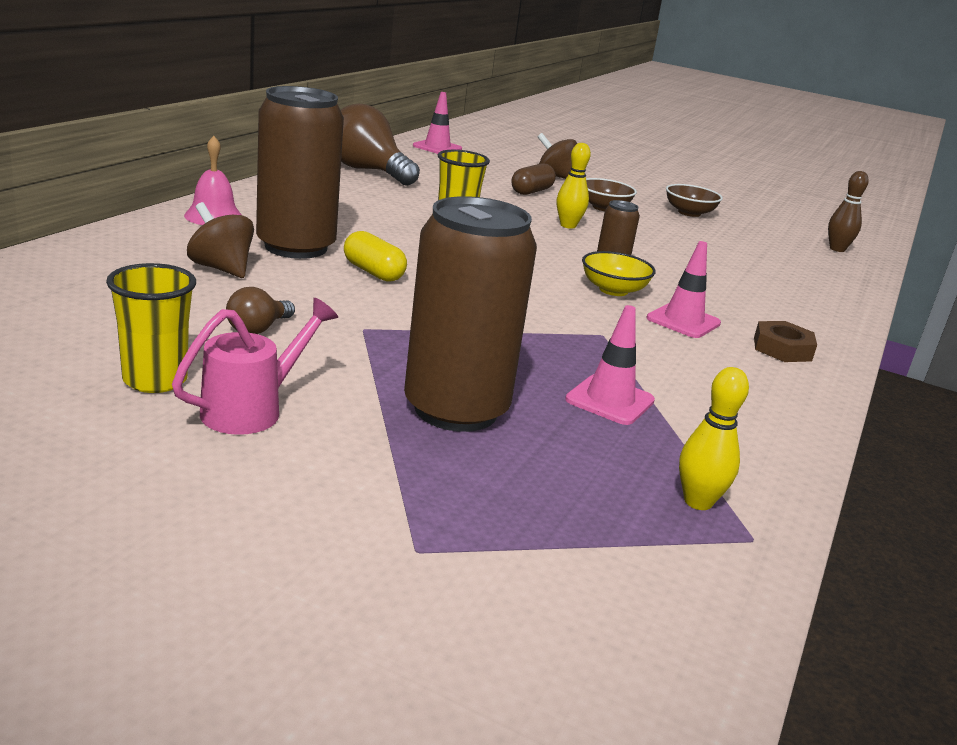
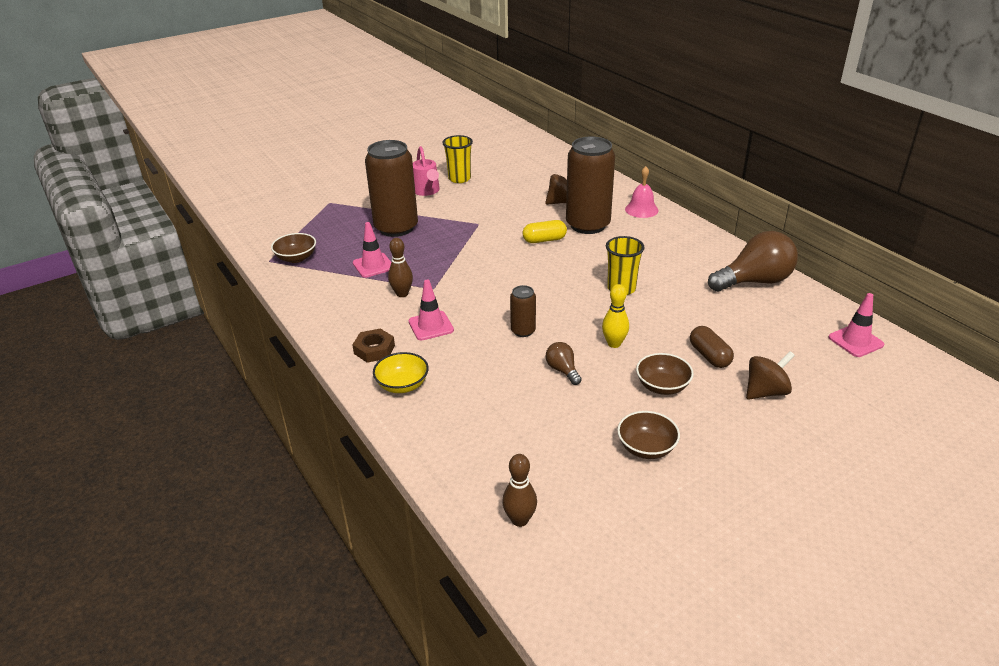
camera: 125 degrees right, 10 degrees up
brown light bulb [226,287,295,334] -> brown light bulb moved to [546,342,582,385]
yellow bowl [582,251,656,296] -> yellow bowl moved to [373,352,429,393]
yellow bowling pin [679,367,749,510] -> brown bowl [271,233,316,263]
none -> brown bowling pin [388,238,413,297]

